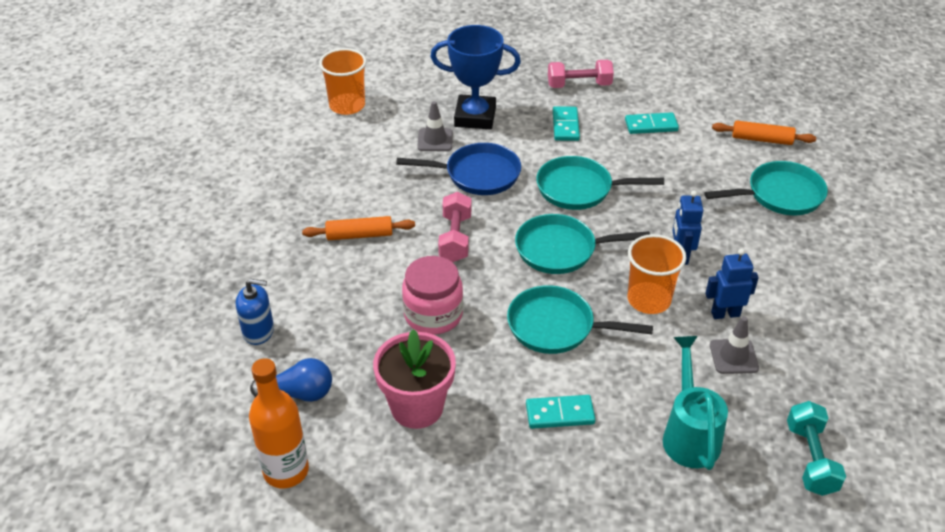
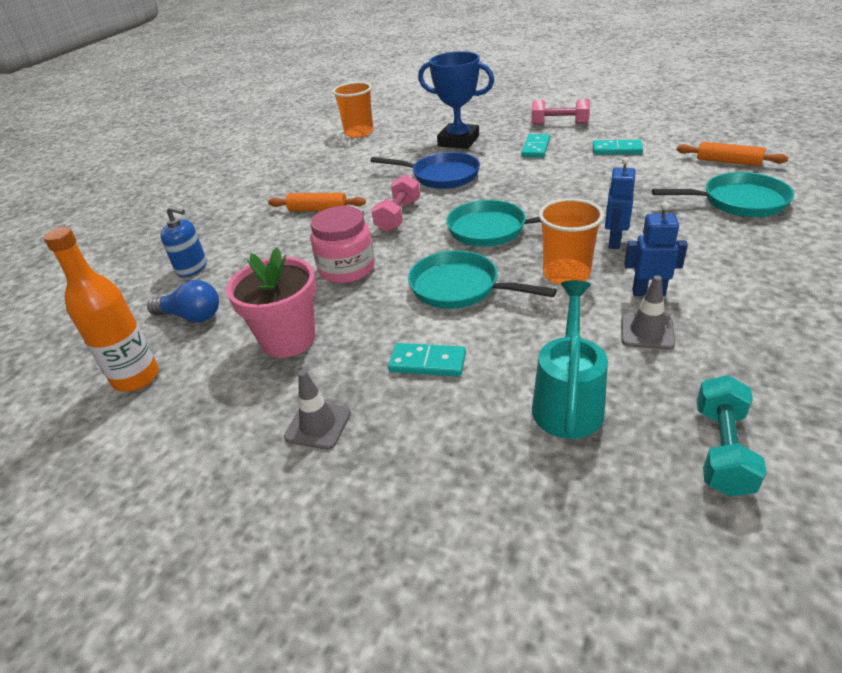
camera: 20 degrees right, 5 degrees down
grey traffic cone [417,101,453,151] -> grey traffic cone moved to [284,370,351,450]
turquoise pan [536,156,664,210] -> none

